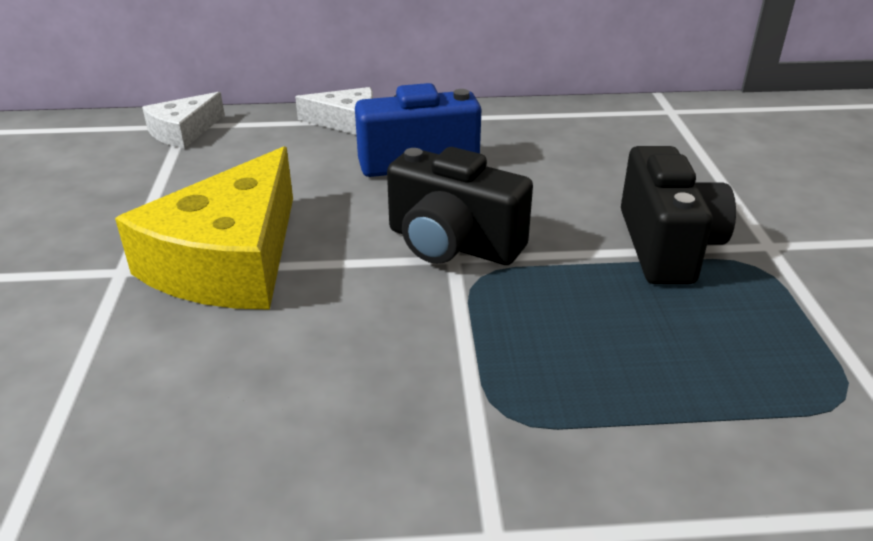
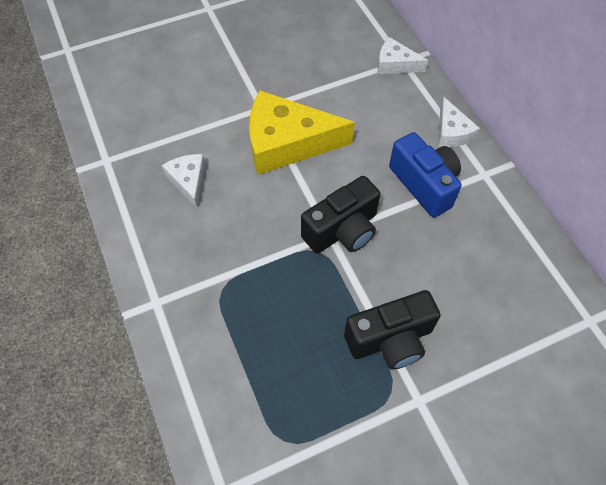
camera: 70 degrees right, 25 degrees up
black camera [387,147,533,265] -> black camera turned 135 degrees counterclockwise [301,176,380,254]
none -> white cheese [162,154,206,209]

